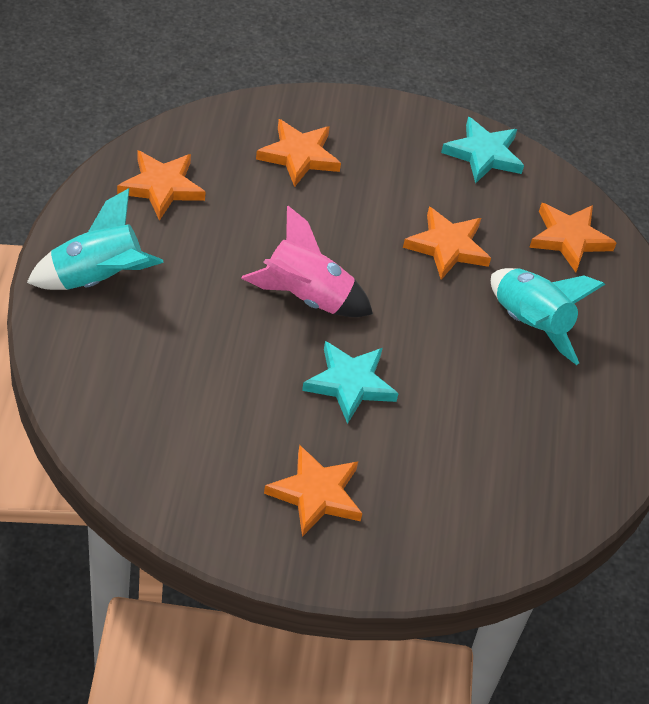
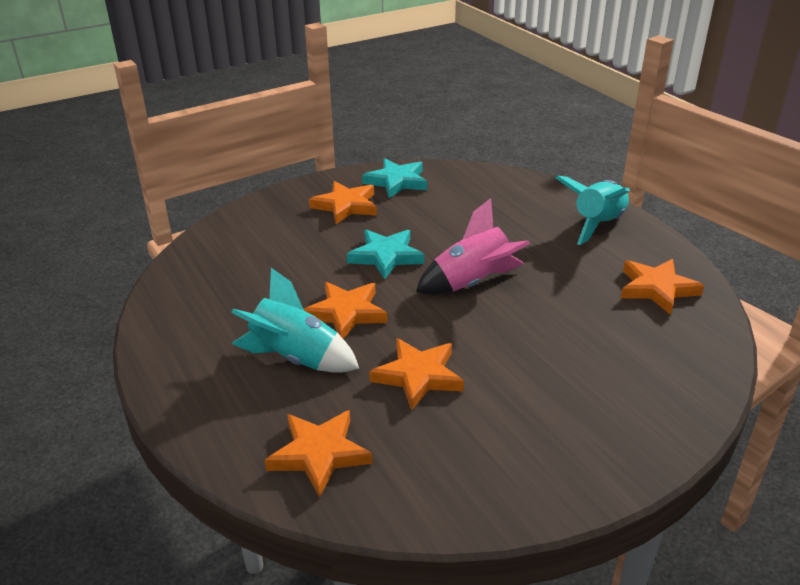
camera: 150 degrees right, 15 degrees down
orange star [256,119,341,187] -> orange star moved to [304,282,388,339]
turquoise star [441,116,524,184] -> turquoise star moved to [362,158,427,198]

